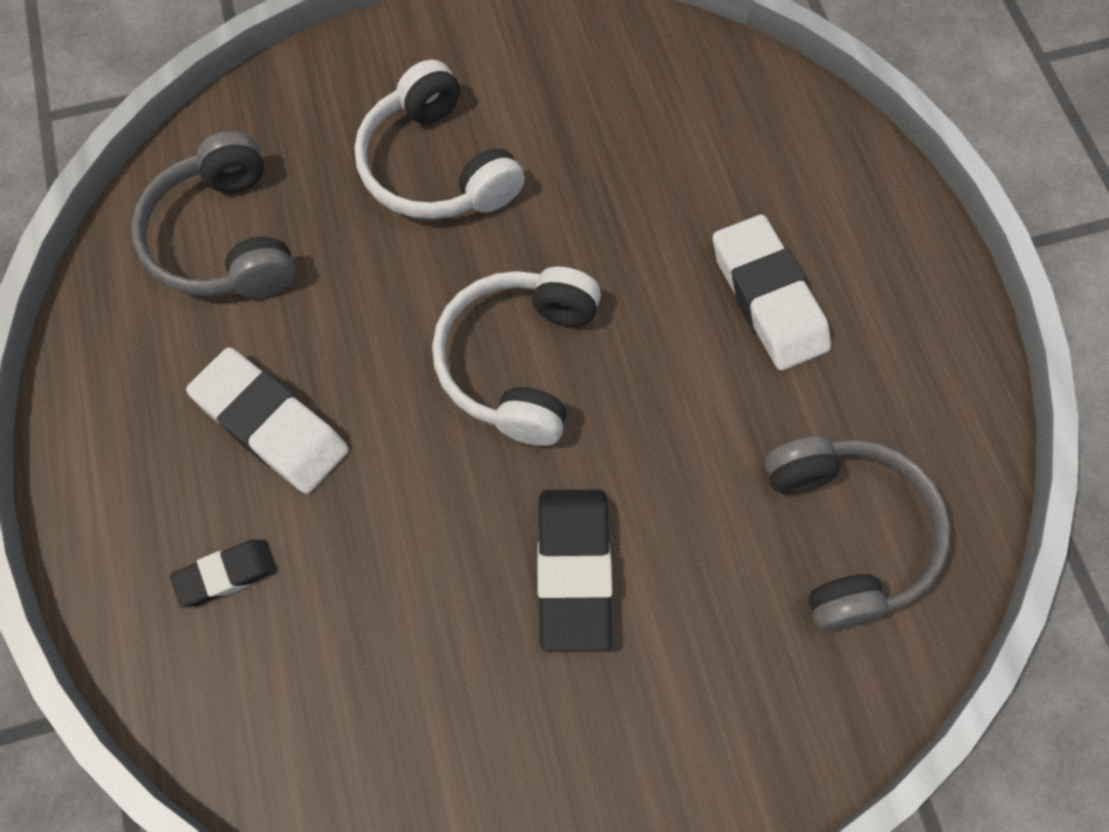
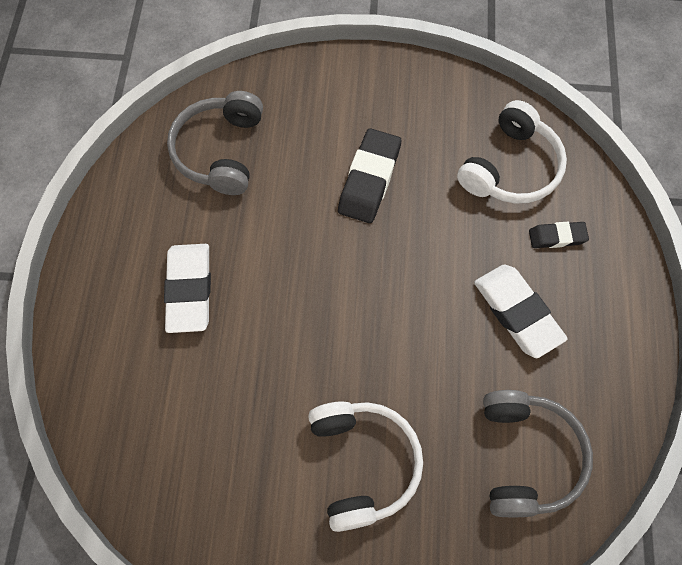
camera: 160 degrees left, 0 degrees up
white headphones [432,267,601,446] -> white headphones moved to [457,100,567,204]

